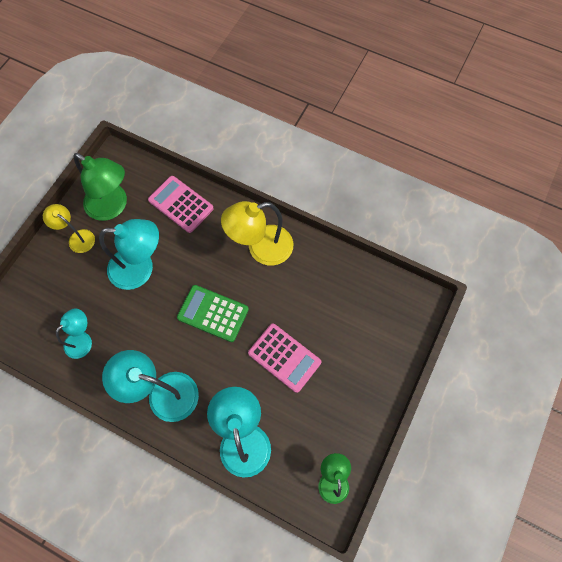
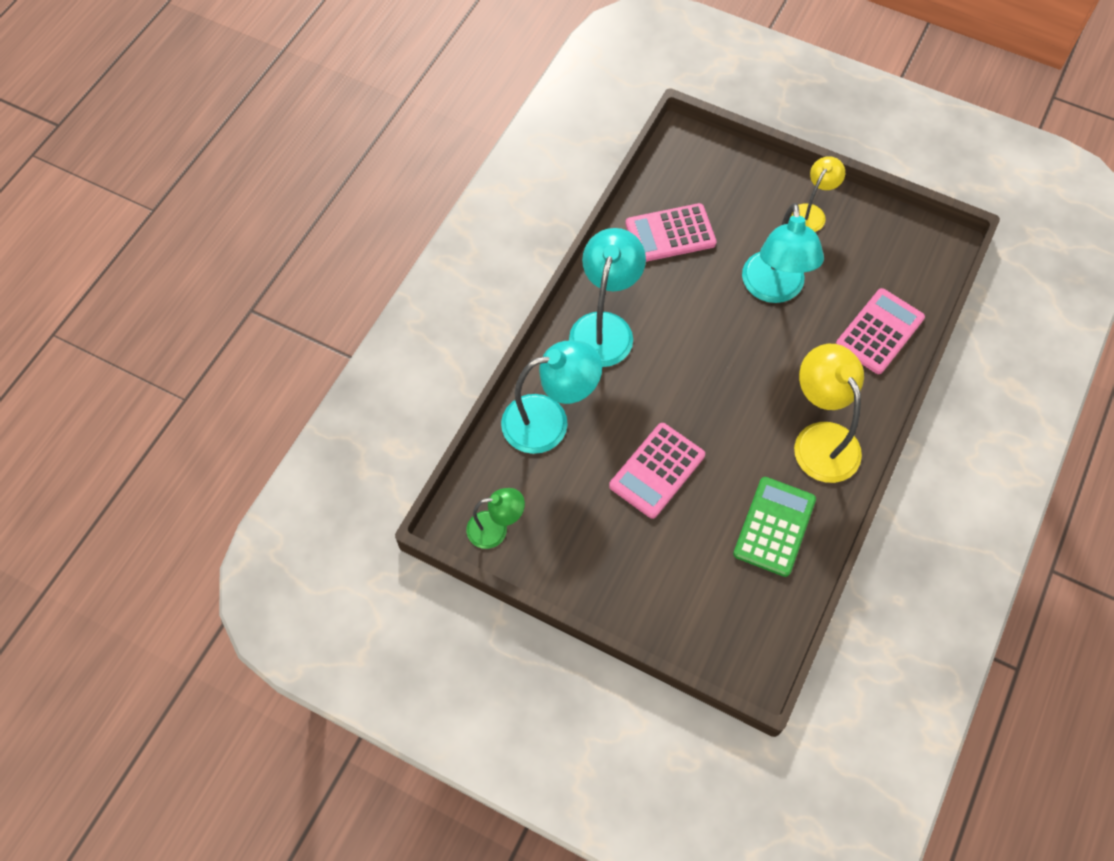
camera: 90 degrees right, 5 degrees down
turquoise lamp [56,309,92,359] -> pink calculator [626,203,717,262]
green lamp [73,153,127,221] -> none
green calculator [177,285,249,342] -> green calculator moved to [733,477,816,577]

